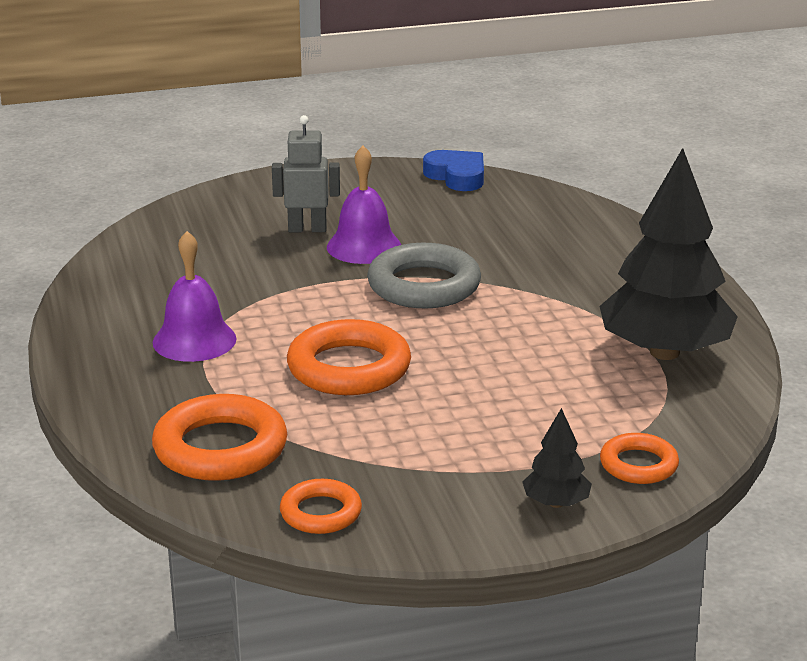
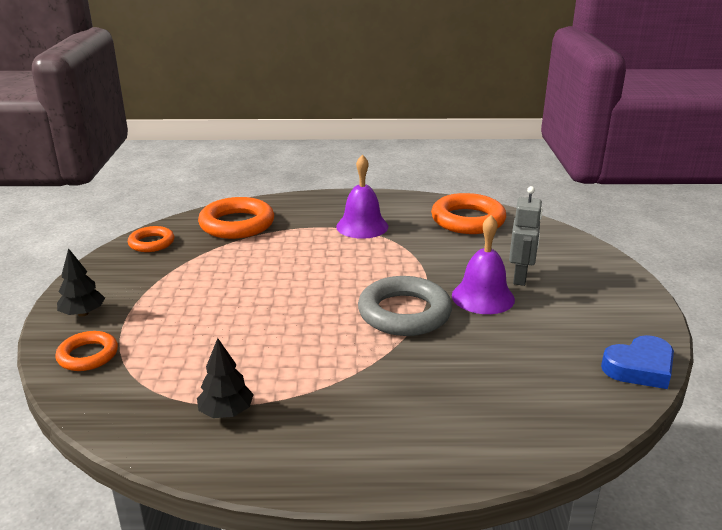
camera: 105 degrees right, 0 degrees up
orange ring [287,319,411,395] -> orange ring moved to [431,193,506,234]
black tree [600,148,738,360] -> black tree [197,338,254,418], size x0.44

